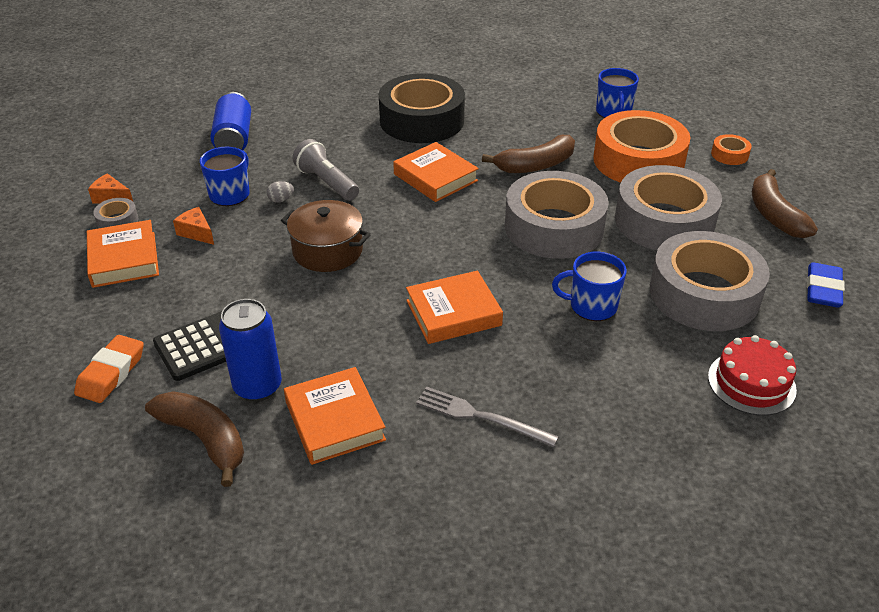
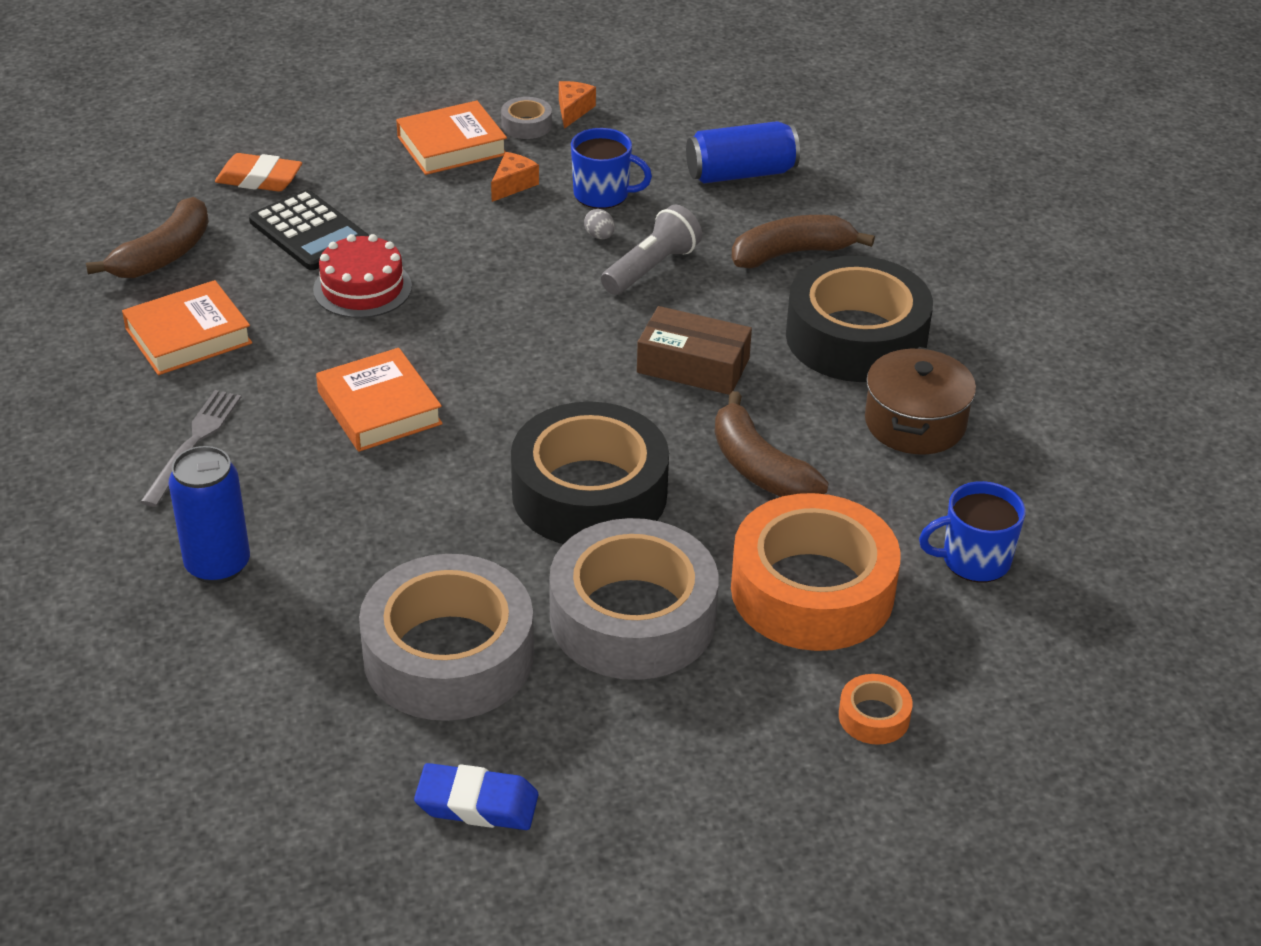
camera: 80 degrees right, 0 degrees up
blue can [219,299,282,402] -> blue can moved to [169,446,250,584]
brown pot [281,200,371,272] -> brown pot moved to [865,347,976,454]
orange book [393,142,479,202] -> brown box [637,306,752,395]
grey tape [505,171,609,259] -> black tape [511,401,669,544]
blue mug [552,252,627,321] -> none
red cake [708,335,797,416] -> red cake moved to [313,234,412,318]
brown banana [752,169,818,238] -> brown banana moved to [731,215,875,269]

